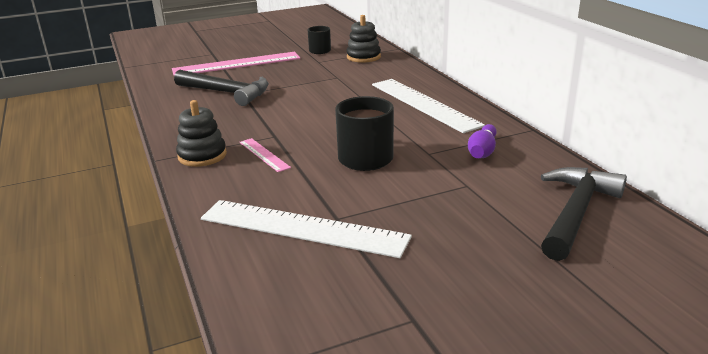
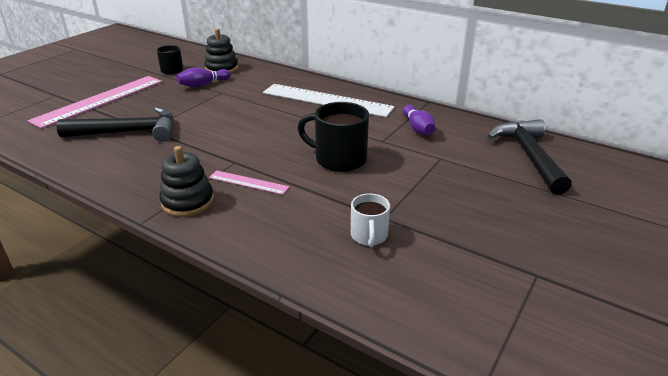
camera: 35 degrees left, 5 degrees up
white ruler [201,200,412,258] -> white mug [351,193,390,247]
none -> purple bowling pin [176,68,231,87]

